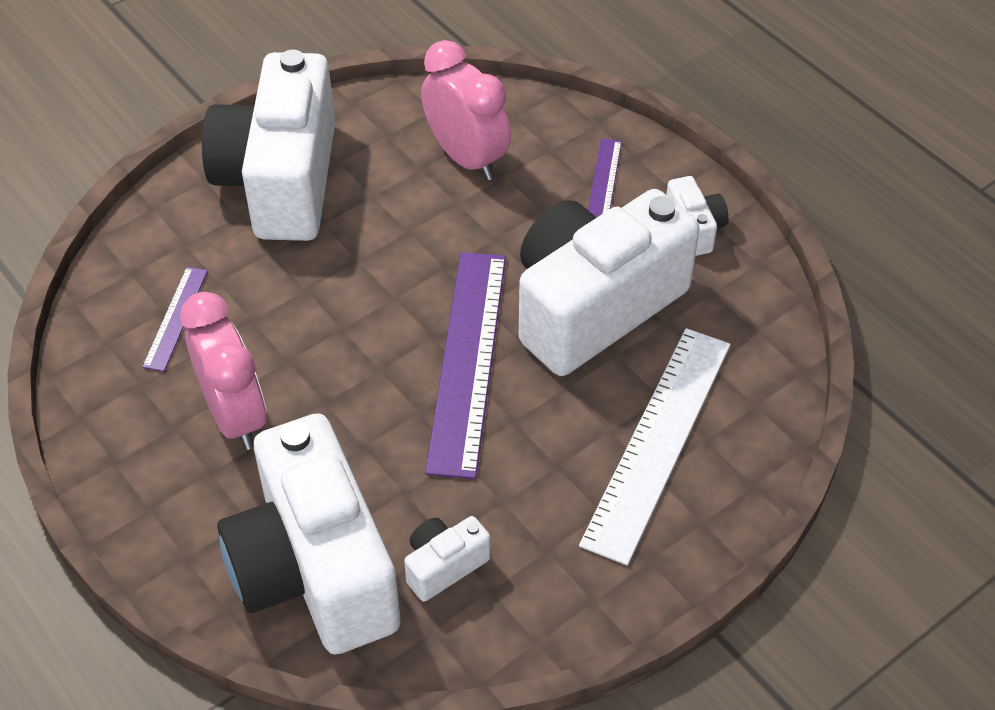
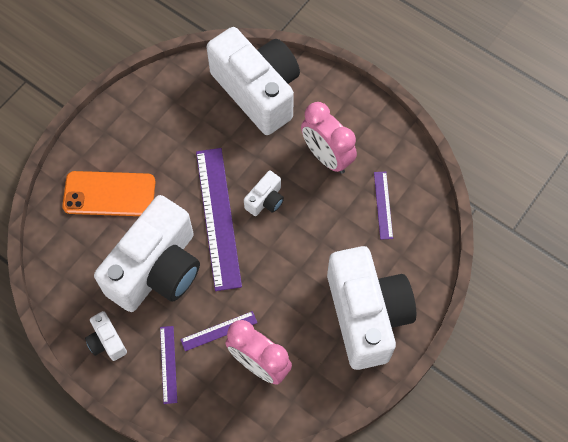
camera: 165 degrees right, 15 degrees up
white camera [404,516,491,602] -> white camera moved to [244,171,284,216]
white ruler [579,328,730,565] -> orange phone [62,171,155,216]
none -> purple ruler [180,311,257,351]

